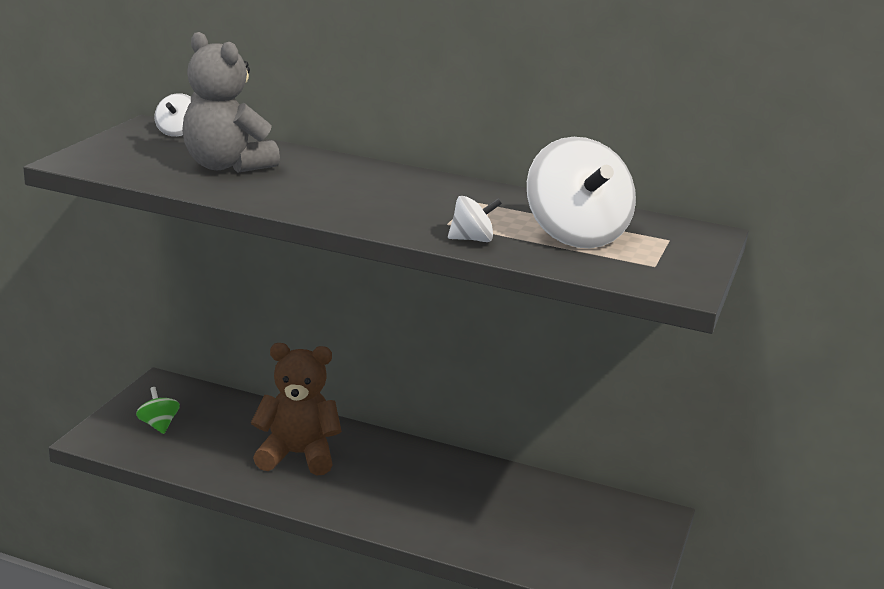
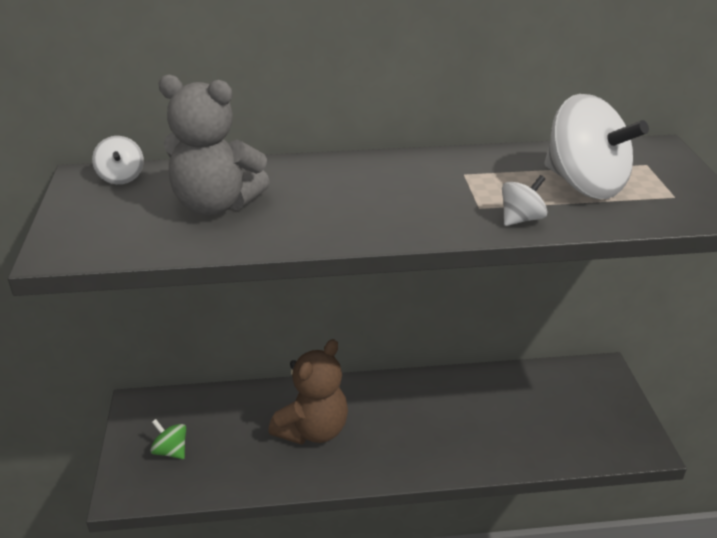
camera: 25 degrees left, 10 degrees up
brown teddy bear [251,343,342,476] -> brown teddy bear turned 150 degrees clockwise [268,339,348,445]

